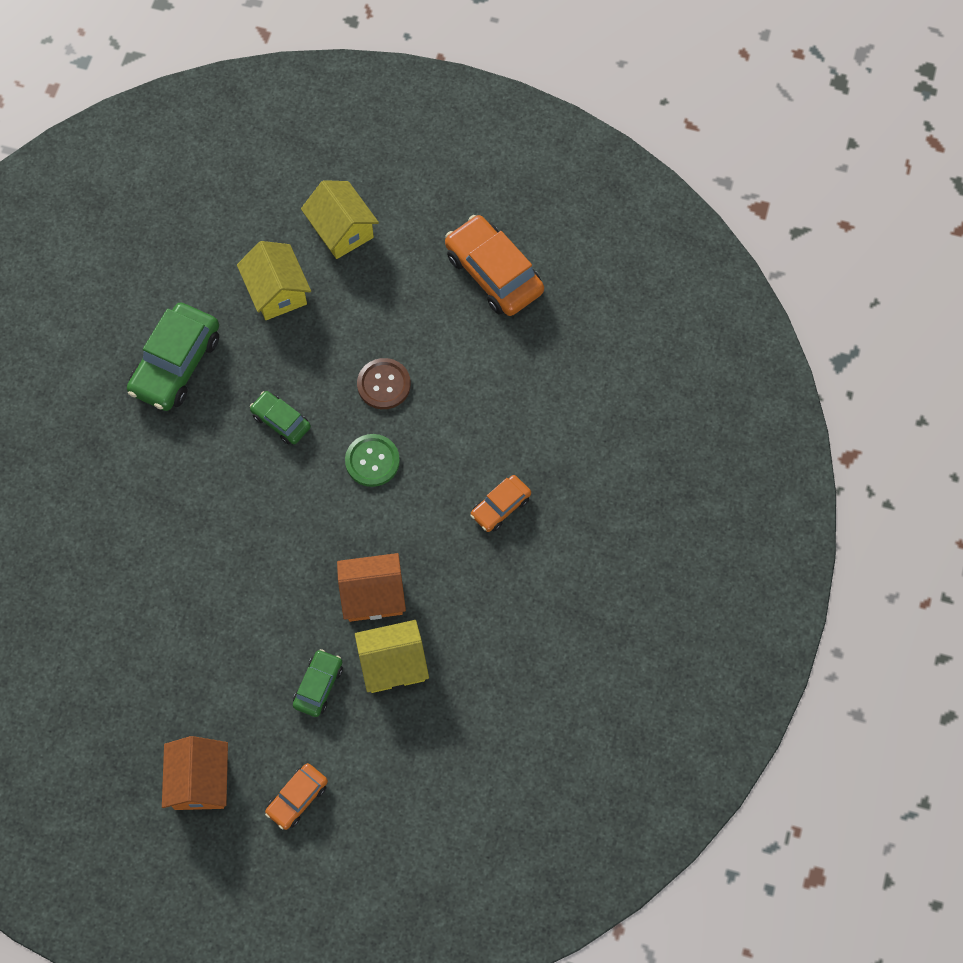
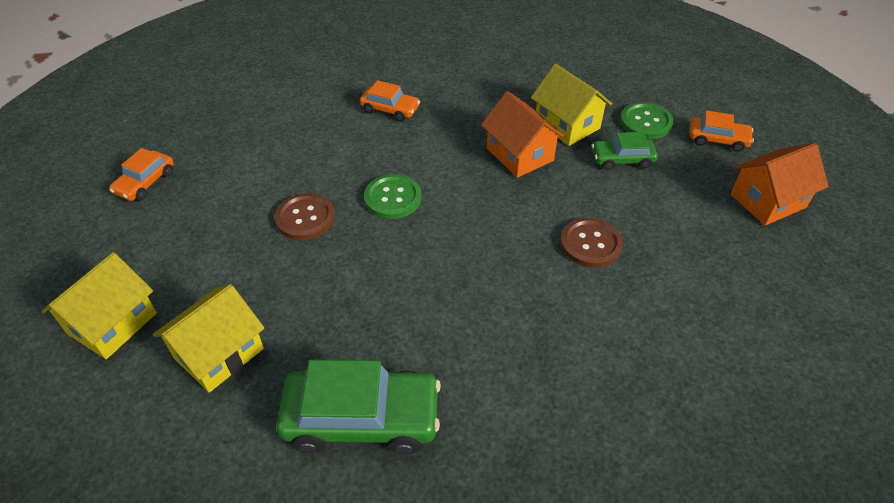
camera: 115 degrees left, 20 degrees down
green car [250,391,311,444] -> none
orange car [445,215,544,316] -> orange car [109,148,174,201], size x0.55
none -> brown button [560,218,623,268]
none -> green button [620,102,674,139]

